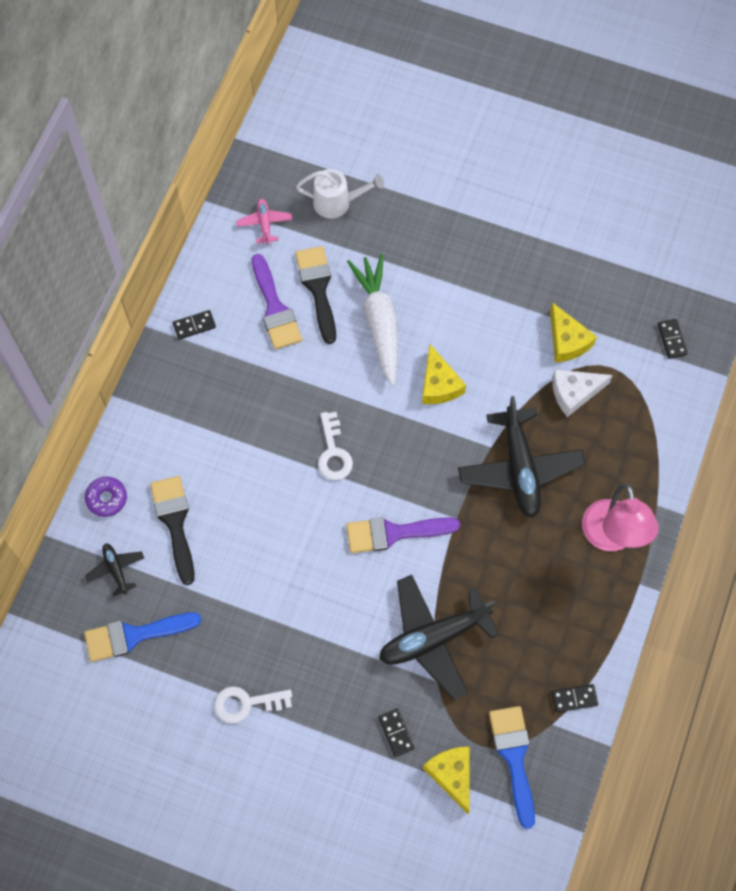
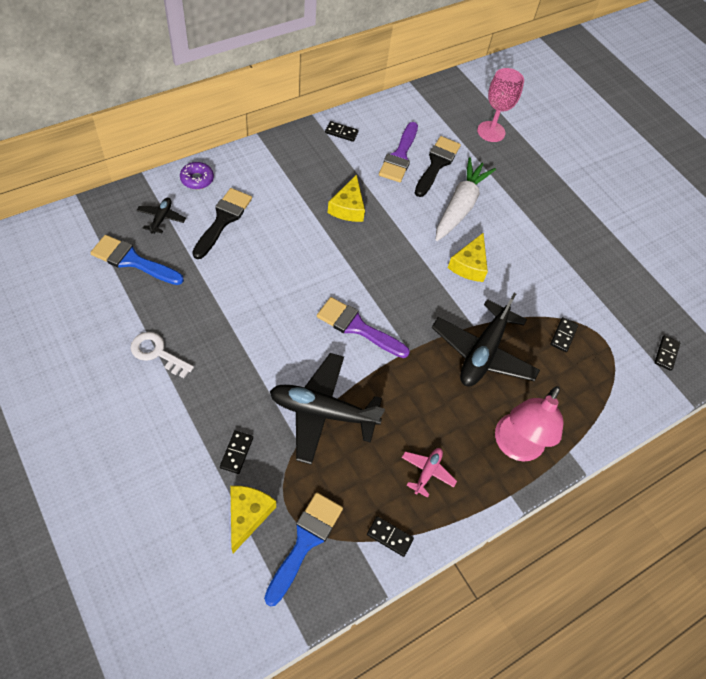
camera: 30 degrees right, 10 degrees down
pink plane [236,198,292,245] -> pink plane moved to [402,448,457,498]
white watering can [296,169,384,219] -> pink goblet [477,68,524,142]
white key [318,412,353,480] -> none
yellow cheese [550,302,597,362] -> yellow cheese moved to [328,175,365,222]
white cheese [552,370,613,417] -> black domino [550,317,578,352]

